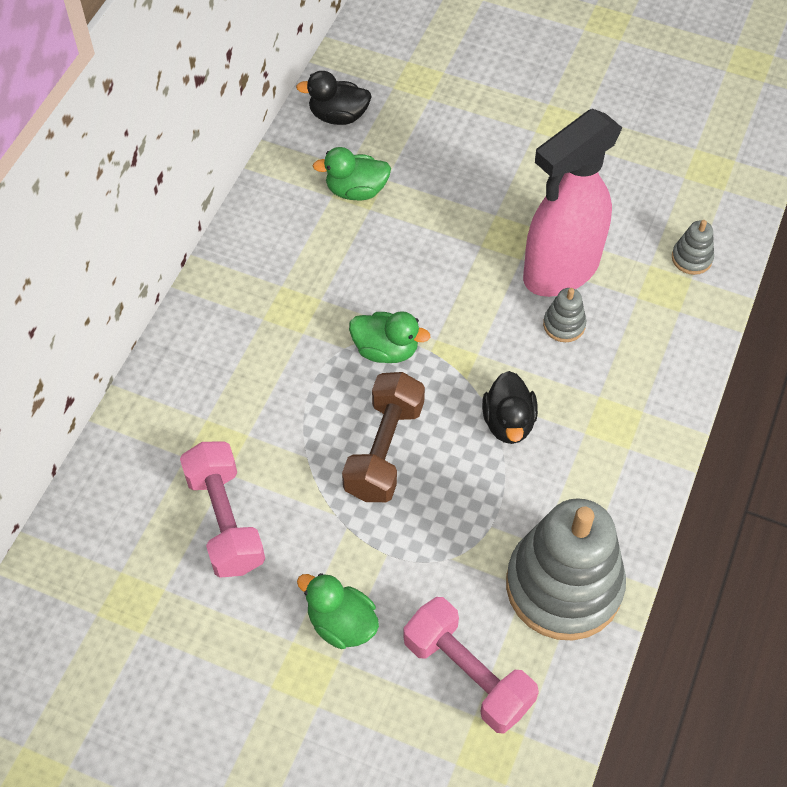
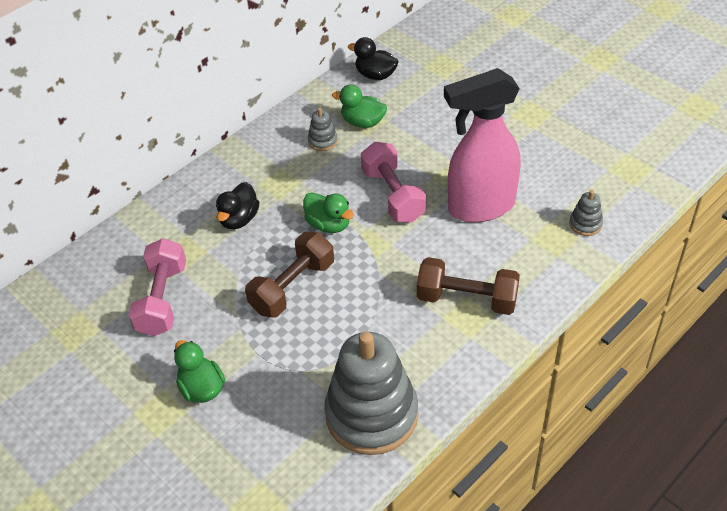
camera: 25 degrees right, 10 degrees down
pink dumbbell [403,597,539,734] -> pink dumbbell moved to [361,142,426,223]
black duck [482,371,538,444] -> black duck moved to [216,182,260,229]
grey stacking toy [543,288,586,342] -> grey stacking toy moved to [308,108,338,151]
none -> brown dumbbell [417,257,520,315]

